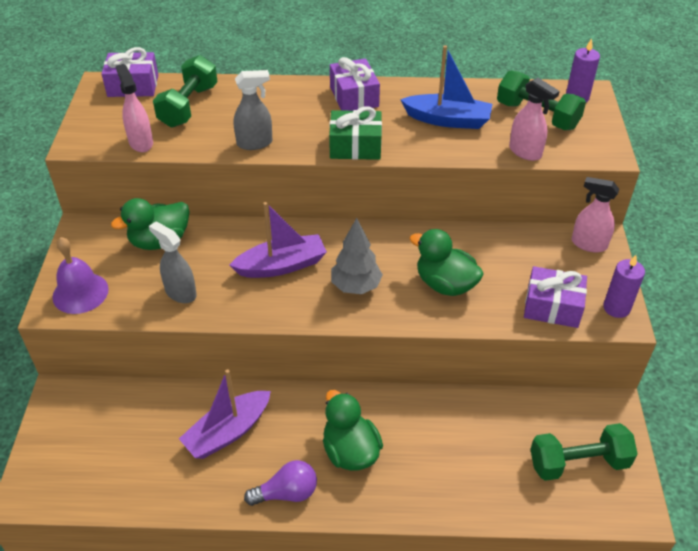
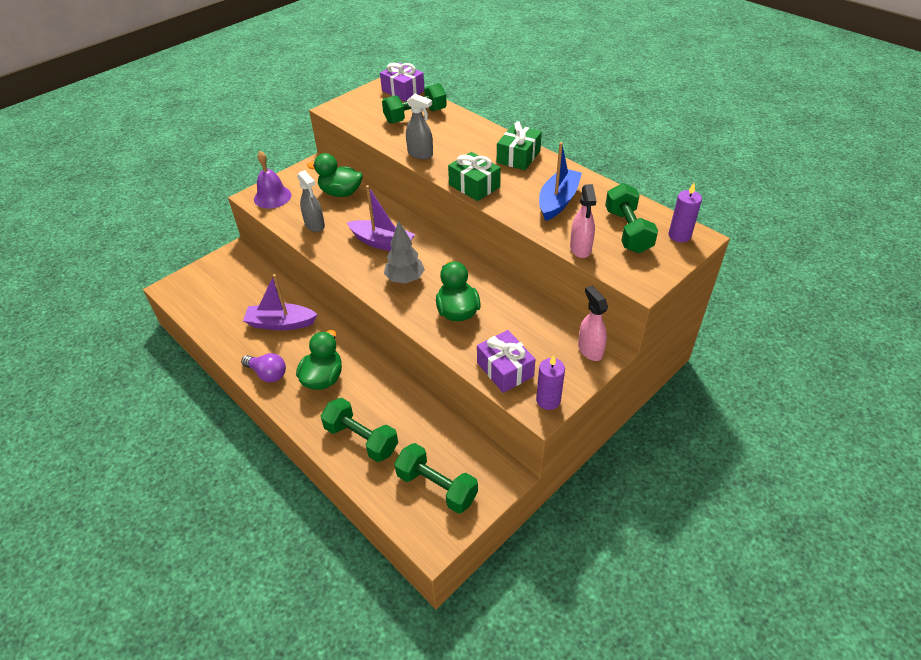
camera: 45 degrees right, 0 degrees up
pink spray bottle [116,64,153,152] -> none
grey spray bottle [149,221,197,303] -> grey spray bottle turned 150 degrees clockwise [297,170,325,232]
purple gift [330,57,380,111] -> green gift [497,121,542,170]
blue boat [400,45,492,129] -> blue boat turned 120 degrees counterclockwise [539,142,582,221]
none -> green dumbbell [321,398,398,462]

